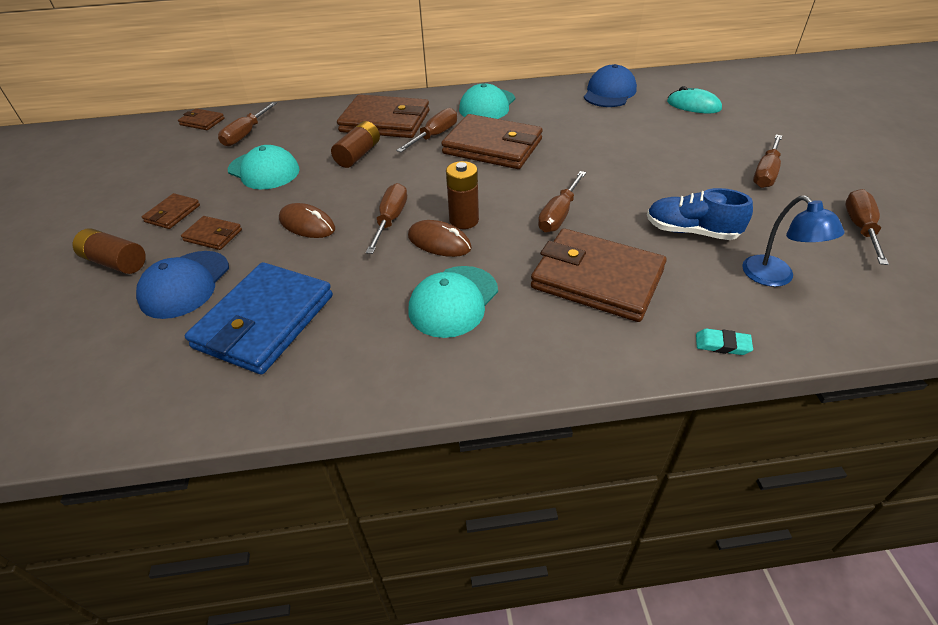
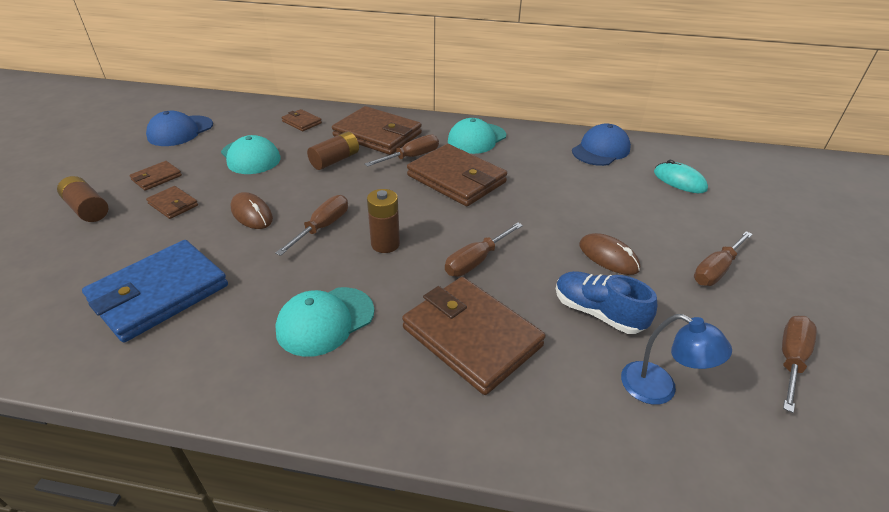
camera: 15 degrees right, 5 degrees down
blue cap [136,251,229,319] -> blue cap moved to [146,111,213,146]
brown wallet [178,108,225,130] -> brown wallet moved to [282,109,322,131]
brown screwdriver [218,102,277,146] -> none
brown mouse [408,220,472,257] -> brown mouse moved to [579,233,640,275]
turquoise eraser [696,329,753,355] -> none
blue lamp [742,196,845,287] -> blue lamp turned 45 degrees counterclockwise [621,314,732,405]

